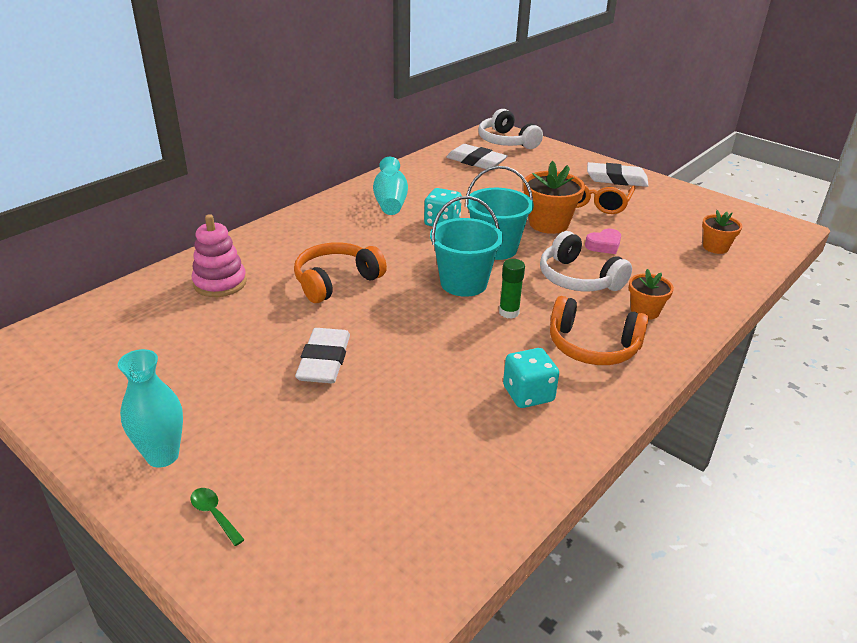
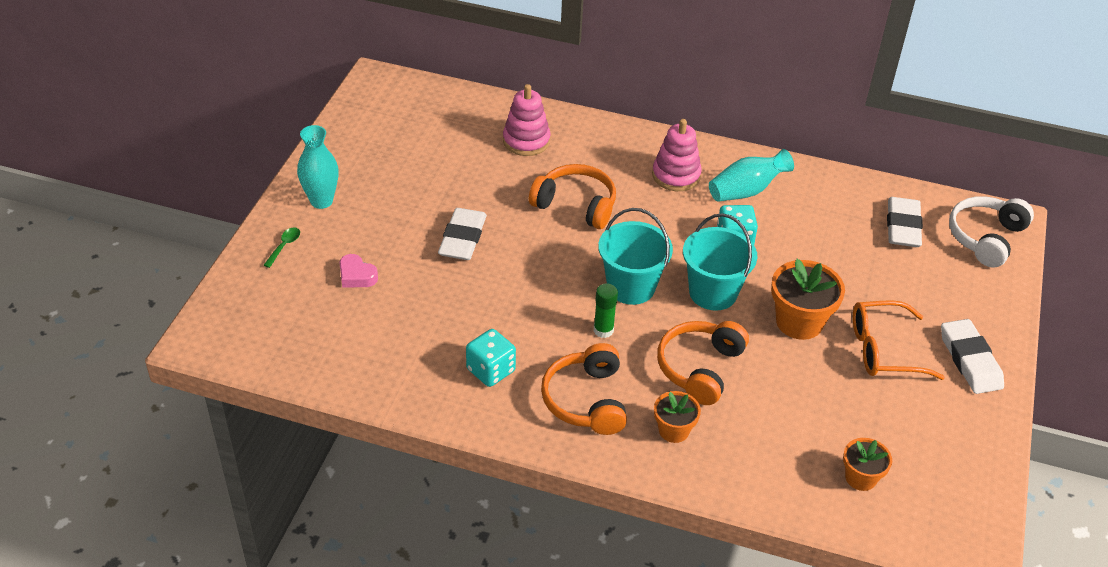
camera: 65 degrees right, 10 degrees up
white eraser [295,328,350,383] -> white eraser turned 60 degrees counterclockwise [438,208,487,260]
white headphones [540,231,632,291] -> orange headphones [657,321,749,405]
pink heart [585,229,621,254] -> pink heart moved to [339,254,378,288]
none -> pink stacking toy [652,119,702,191]

